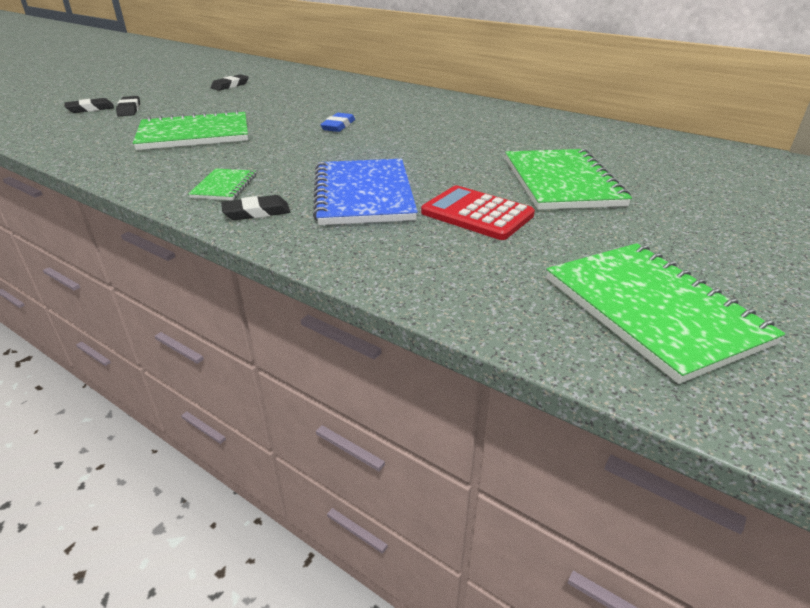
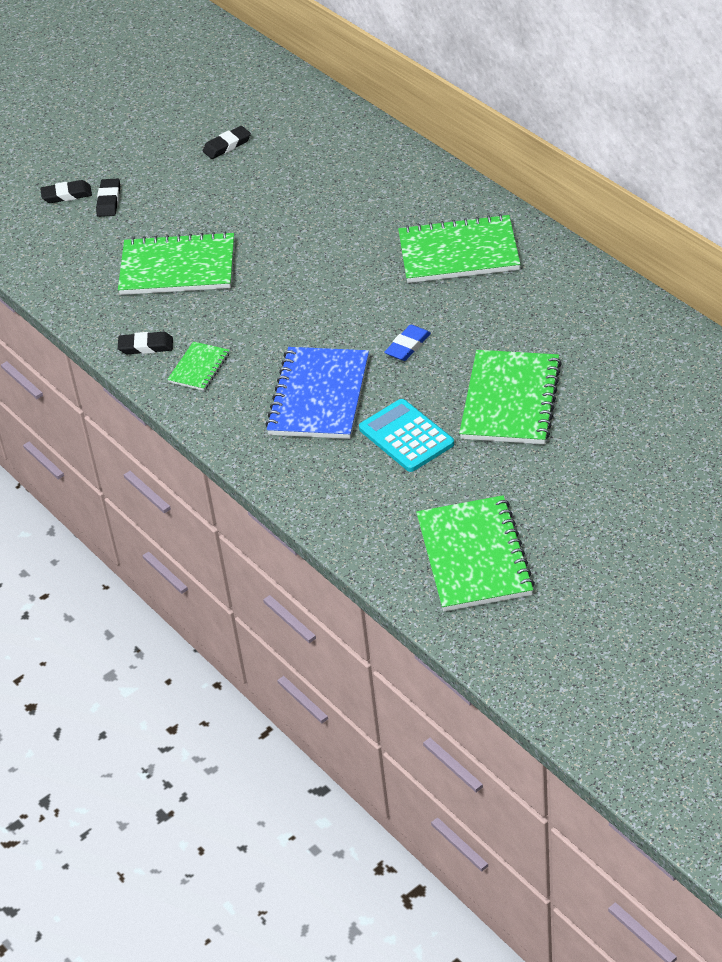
camera: 20 degrees right, 10 degrees up
black eraser [221,195,290,220] -> black eraser moved to [118,332,173,354]
blue eraser [320,113,355,132] -> blue eraser moved to [384,325,431,361]
red calculator [421,186,535,240] -> turquoise calculator [359,399,454,472]
none -> green notebook [398,214,520,283]

